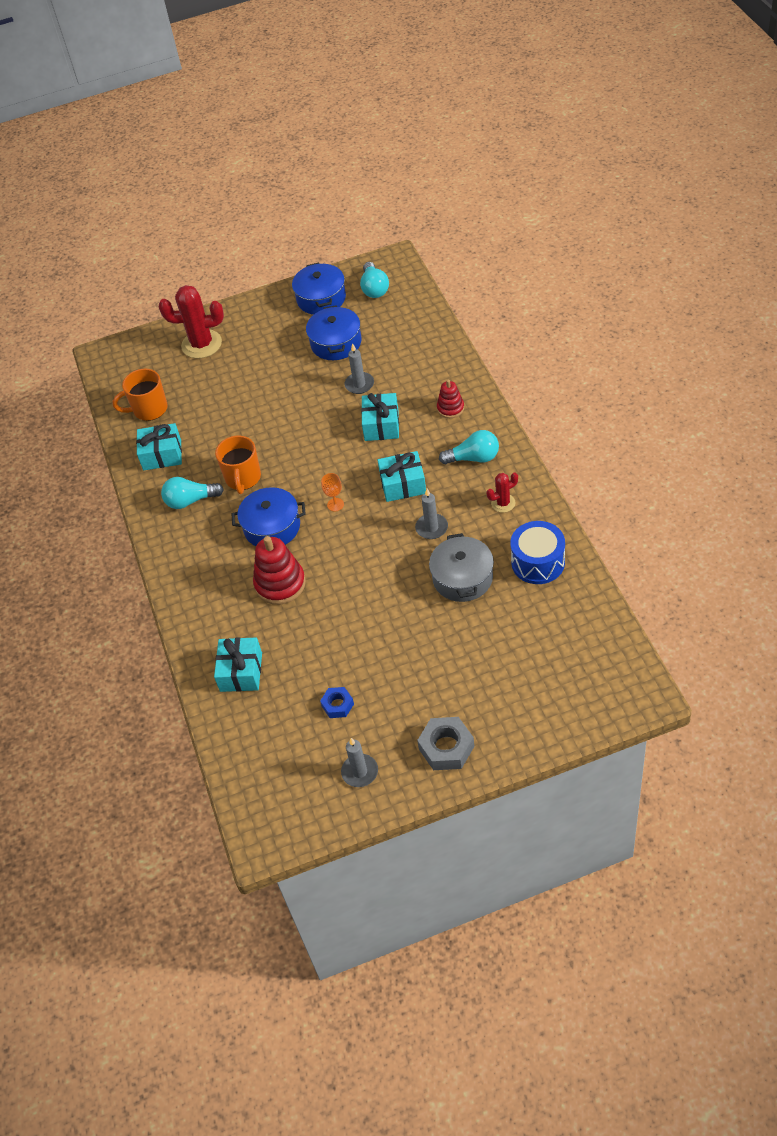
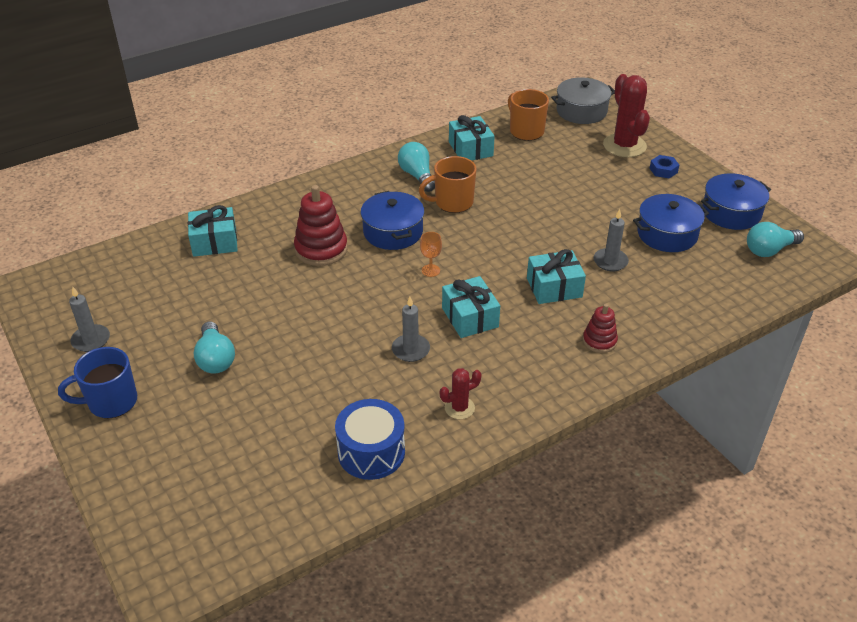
camera: 70 degrees right, 10 degrees down
blue nut [320,687,354,718] -> blue nut moved to [650,155,679,178]
grey nut [417,717,475,770] -> blue mug [58,347,137,418]
grey pot [429,533,494,602] -> grey pot moved to [551,77,615,124]
turquoise light bulb [439,430,499,464] -> turquoise light bulb moved to [194,321,235,374]
red cactus [487,472,518,513] -> red cactus turned 75 degrees counterclockwise [440,368,482,419]

